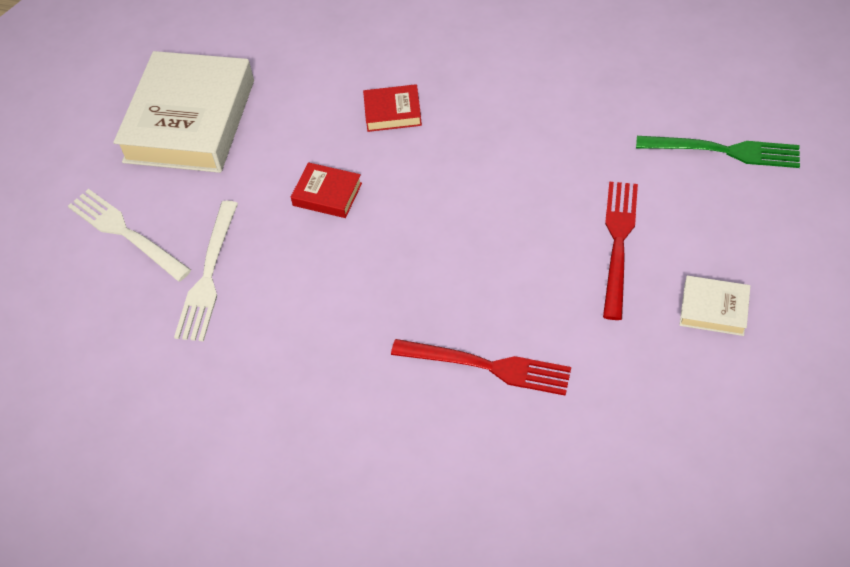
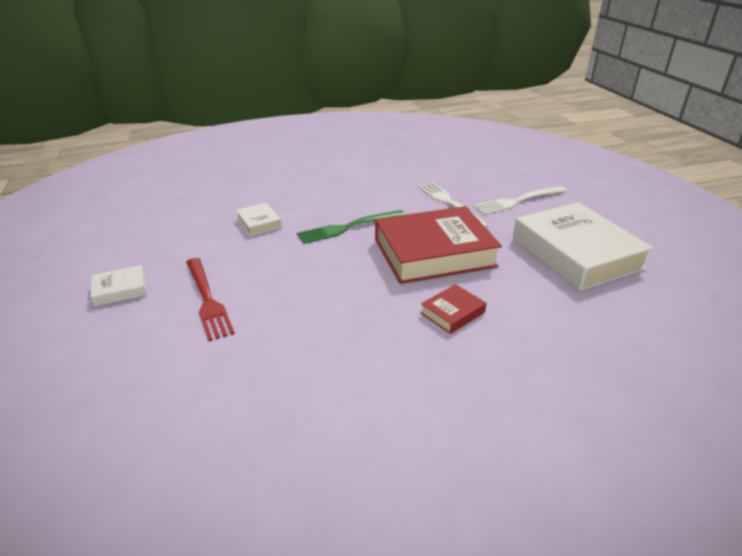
camera: 140 degrees right, 20 degrees down
white fork [68,189,191,282] -> white fork turned 150 degrees clockwise [474,186,567,215]
red book [291,162,362,218] -> red book [375,206,502,284], size x2.31
red fork [391,339,571,396] -> white book [236,203,282,236]
green fork [636,136,800,168] -> green fork moved to [297,210,406,244]

